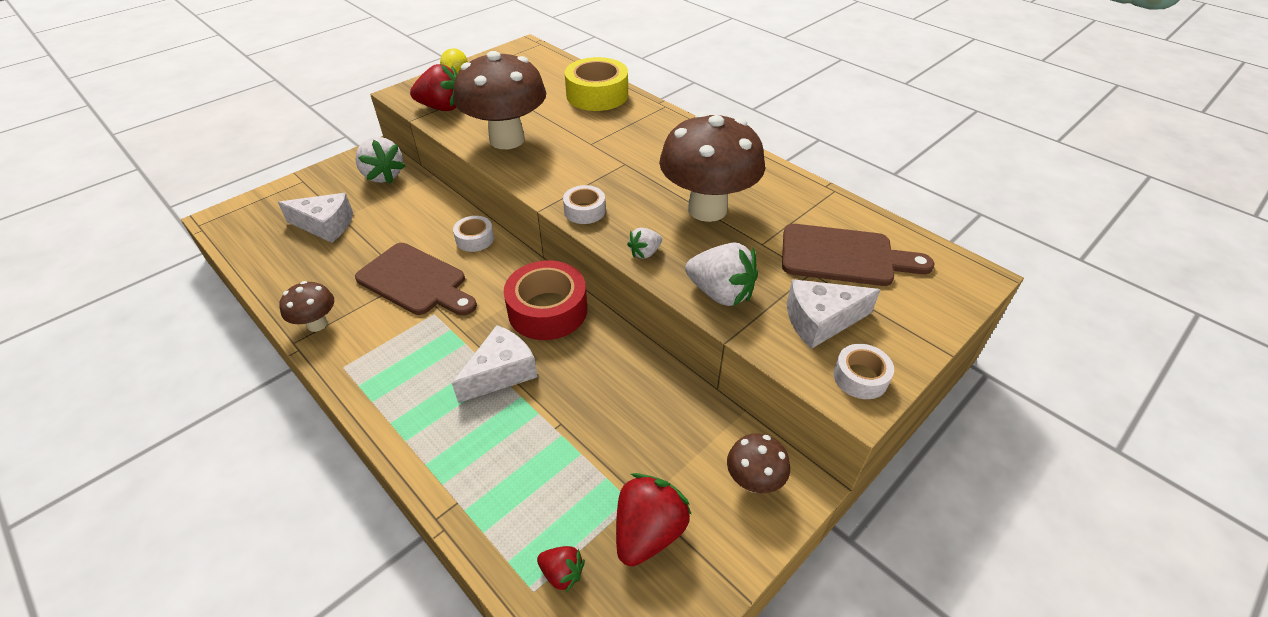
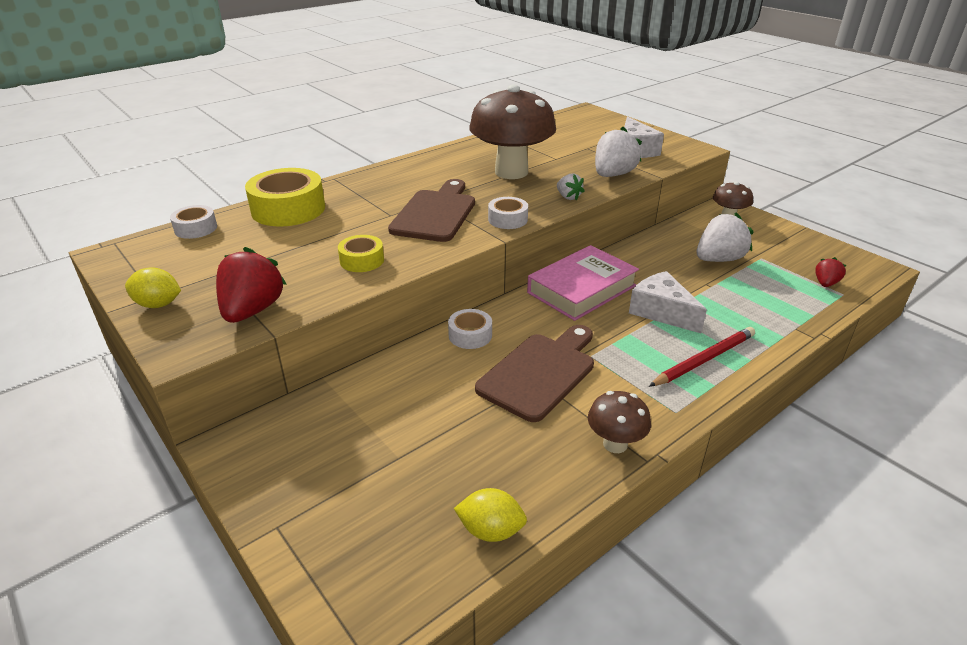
camera: 85 degrees left, 10 degrees down
white cheese [278,193,353,243] -> none
white strawberry [356,137,405,184] -> white strawberry moved to [697,212,754,262]
brown mushroom [454,51,546,149] -> yellow tape [338,235,384,272]
red tape [504,260,587,340] -> pink book [527,245,639,321]
red strawberry [616,473,692,567] -> none
brown cutting board [782,224,935,286] -> brown cutting board moved to [388,179,475,242]
white tape [834,344,894,399] -> white tape moved to [170,205,217,239]
none -> yellow lemon [454,488,527,542]
none -> red pencil [649,327,755,387]

